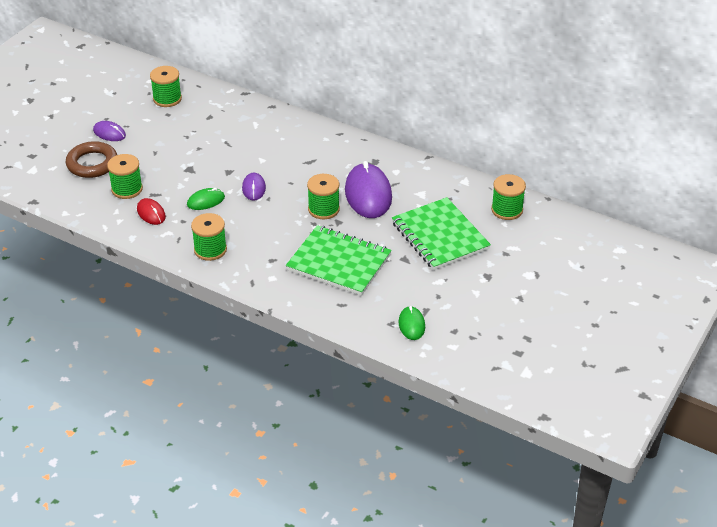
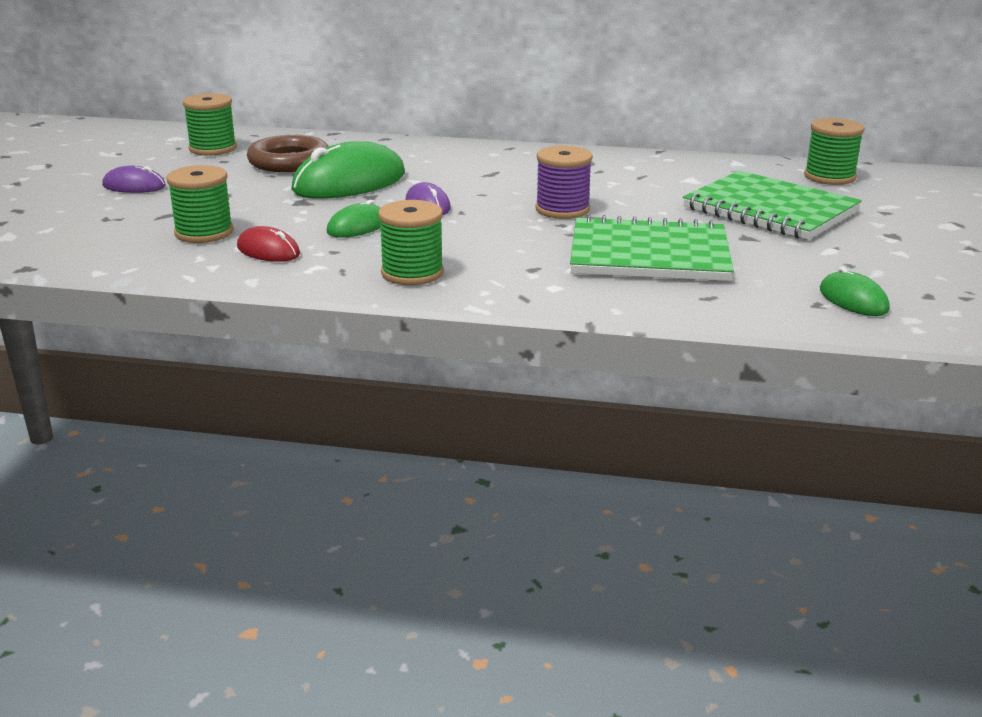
camera: 20 degrees left, 15 degrees down
brown ring [66,141,117,178] -> brown ring moved to [247,135,329,172]
green spool [307,174,340,219] -> purple spool [535,146,593,219]
purple mouse [345,161,392,218] -> none
none -> green mouse [291,141,405,199]

